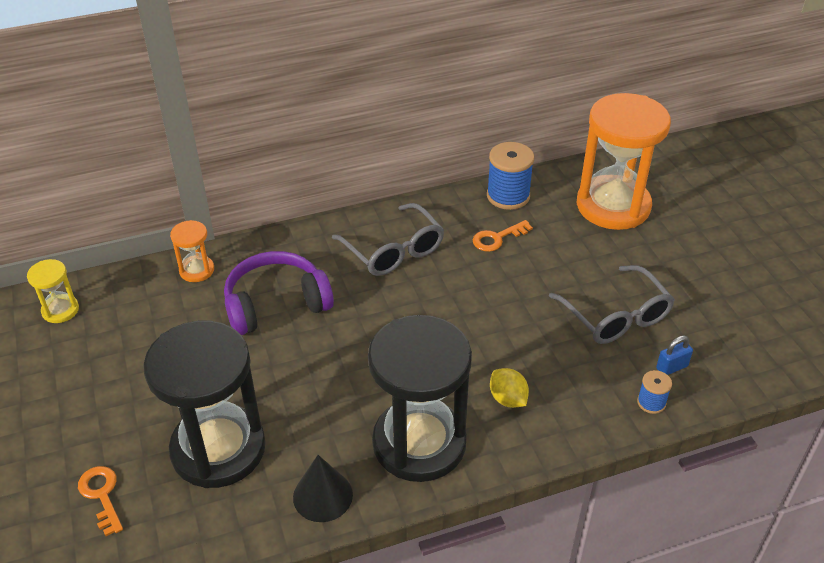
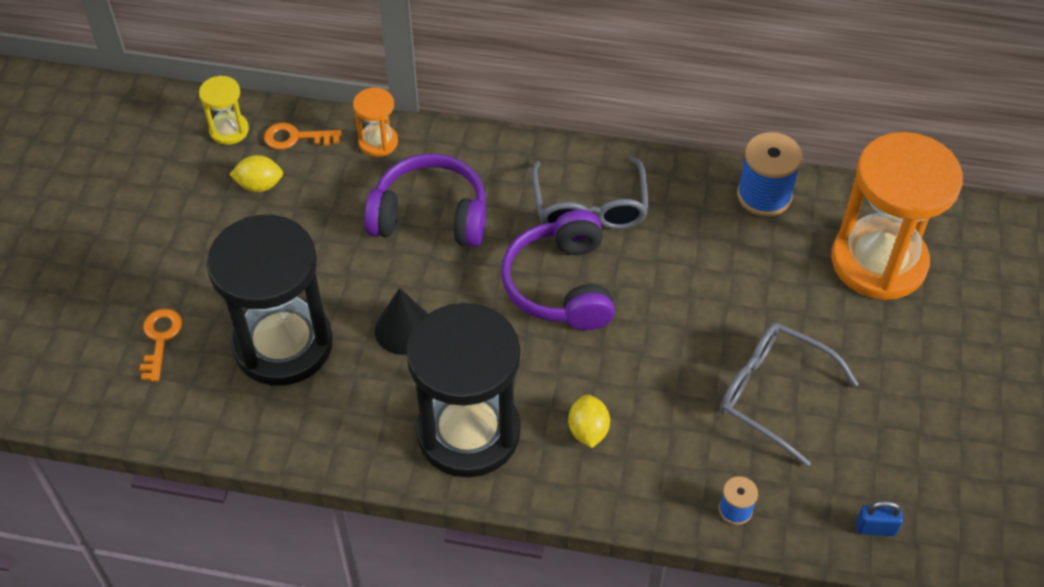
camera: 30 degrees right, 10 degrees up
black cone [293,455,353,522] -> black cone moved to [375,288,428,355]
orange key [473,220,533,252] -> orange key moved to [264,123,341,150]
grey glasses [549,265,675,344] -> grey glasses turned 120 degrees clockwise [720,323,859,467]
blue padlock [656,335,693,375] -> blue padlock moved to [856,501,903,536]
none -> yellow lemon [229,155,283,192]
none -> purple headphones [501,210,615,330]

